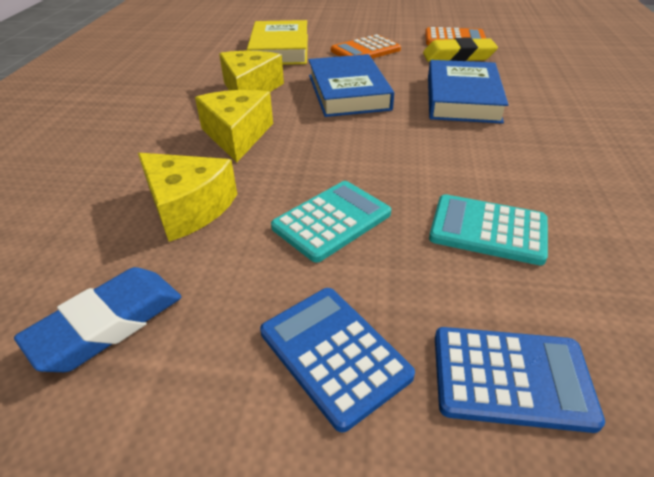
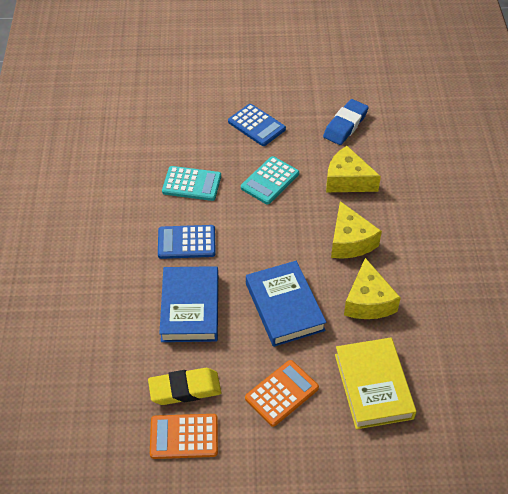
camera: 170 degrees right, 10 degrees up
blue calculator [435,327,605,433] -> blue calculator moved to [158,225,216,259]

